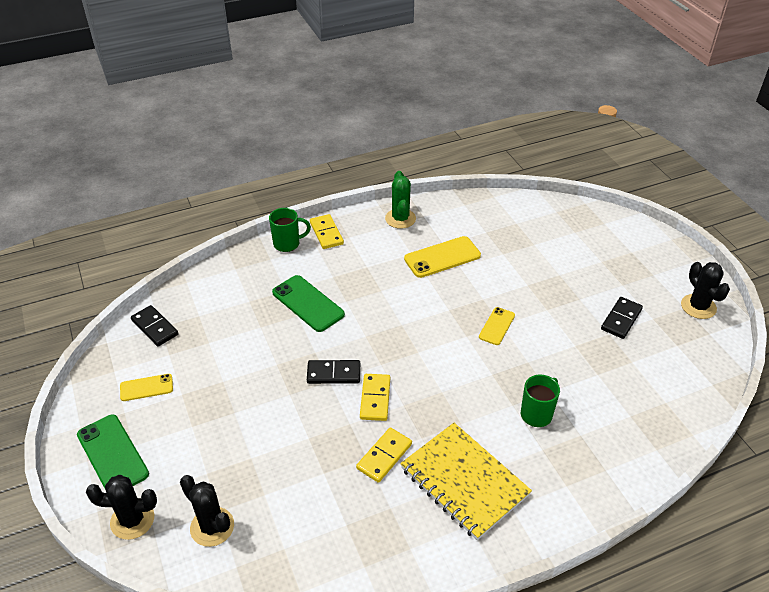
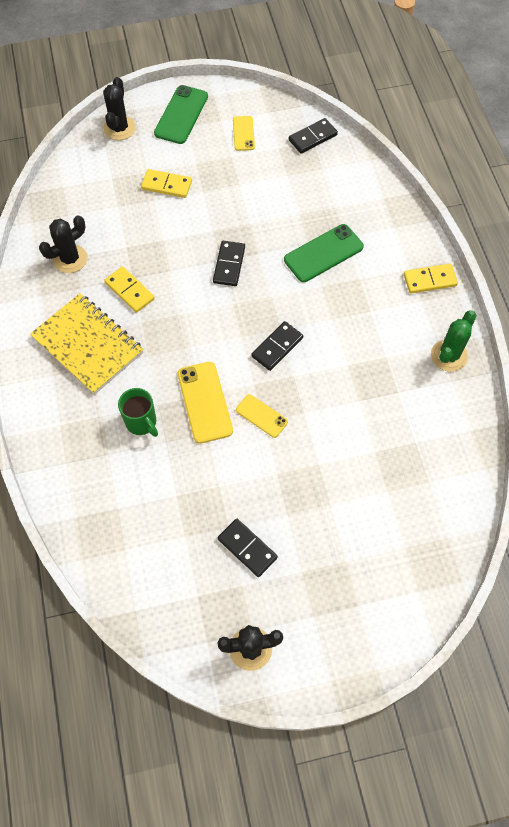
camera: 100 degrees right, 20 degrees up
green phone [77,414,149,488] -> green phone turned 45 degrees counterclockwise [154,85,208,144]
black cactus [180,475,234,547] -> black cactus moved to [39,215,88,273]
green mug [269,208,311,252] -> none
yellow domino [360,374,390,421] -> yellow domino moved to [141,169,192,198]
green cactus [385,171,416,229] -> green cactus turned 60 degrees counterclockwise [431,310,476,372]
yellow notebook [400,423,532,540] -> yellow notebook turned 75 degrees clockwise [30,293,144,395]
yellow phone [404,236,481,278] -> yellow phone moved to [178,362,233,444]
none -> black domino [251,321,303,371]

